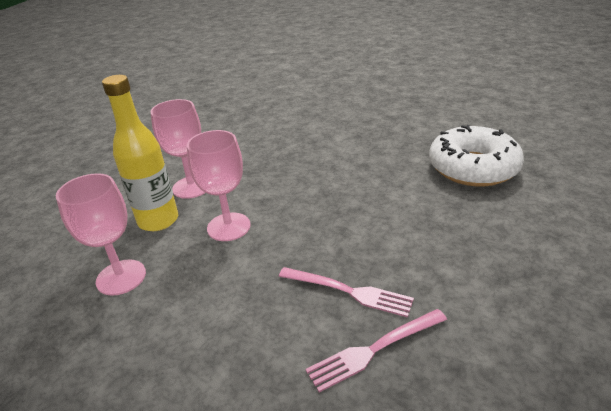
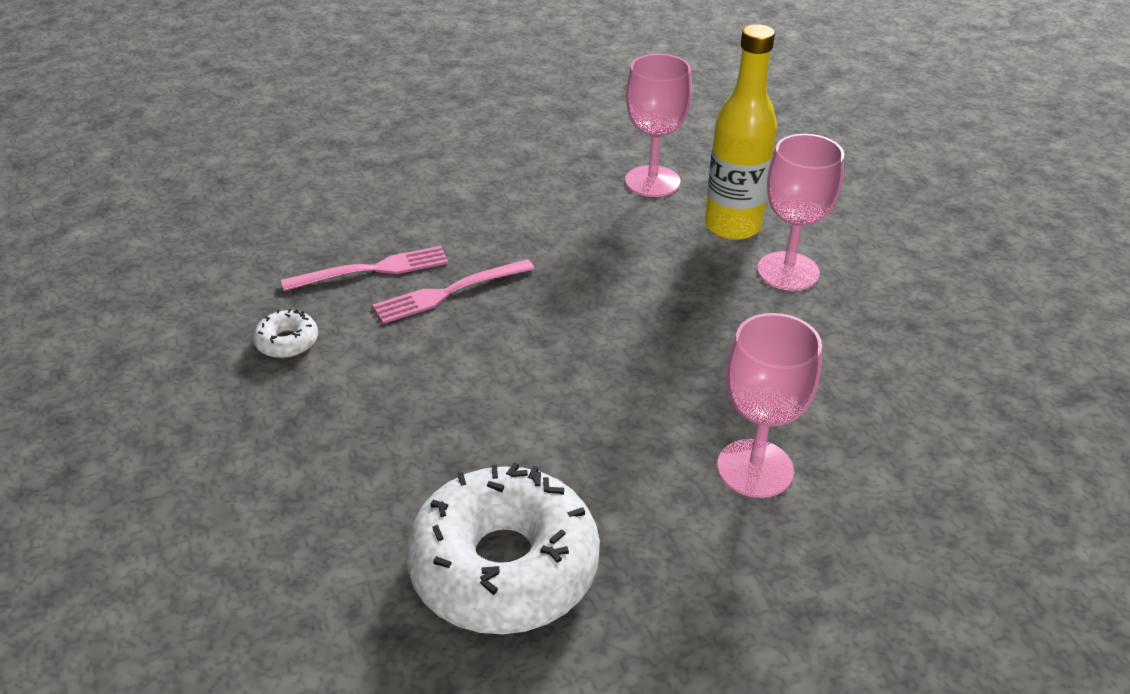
camera: 125 degrees right, 5 degrees up
pink goblet [187,130,251,241] -> pink goblet moved to [717,313,822,498]
pink fork [305,309,447,392] -> pink fork turned 60 degrees clockwise [281,246,448,291]
none -> white donut [253,309,318,358]

